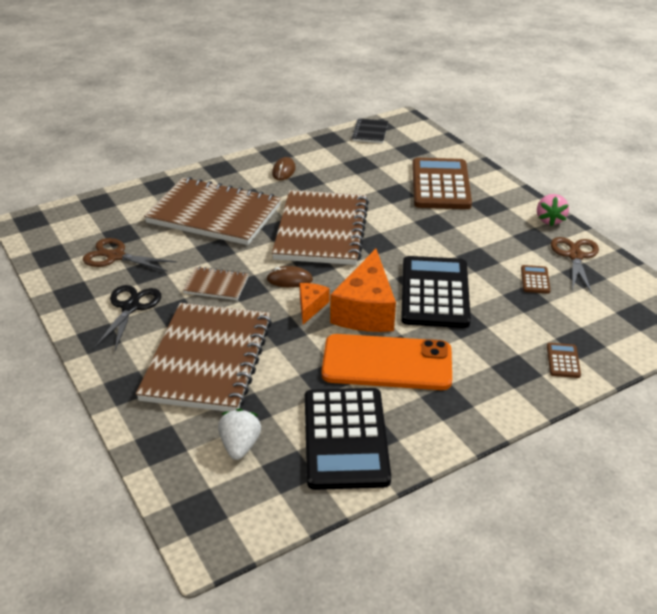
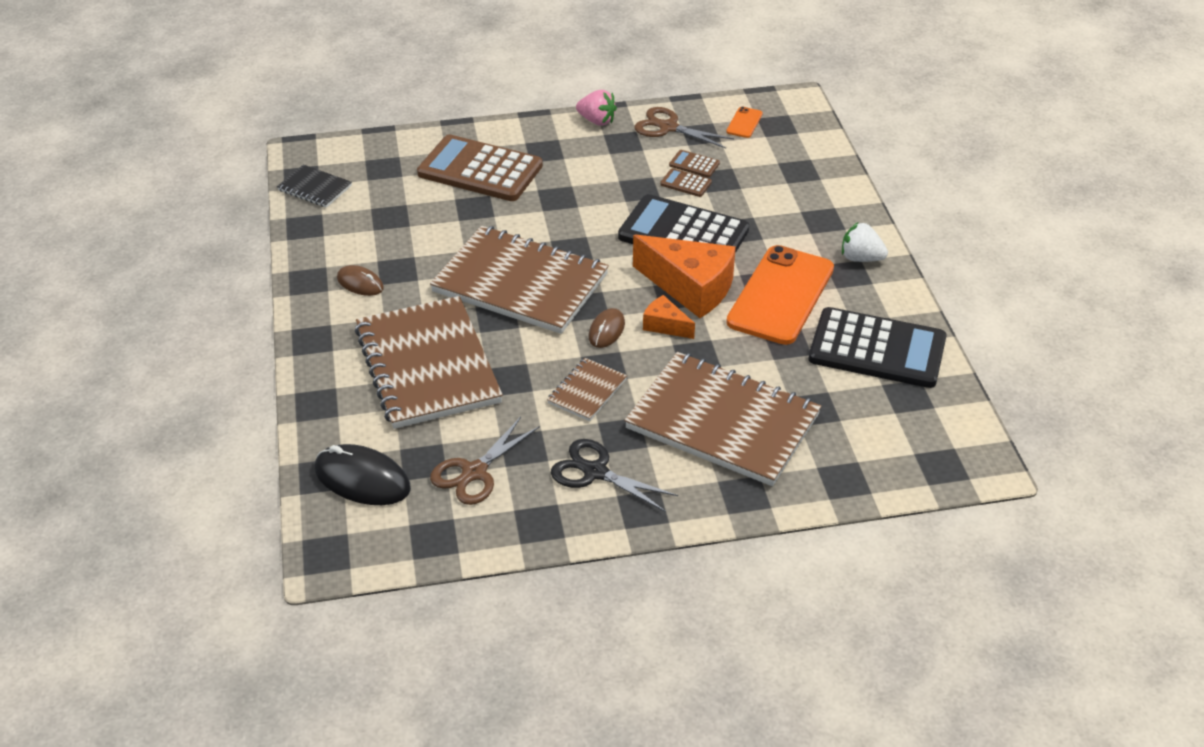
camera: 70 degrees left, 5 degrees up
brown notebook [144,177,281,245] -> brown notebook turned 60 degrees counterclockwise [355,296,503,429]
white strawberry [218,408,261,460] -> white strawberry moved to [842,222,888,262]
brown calculator [547,343,581,378] -> brown calculator moved to [660,168,712,197]
none -> black mouse [315,444,411,505]
none -> orange phone [726,107,763,138]

